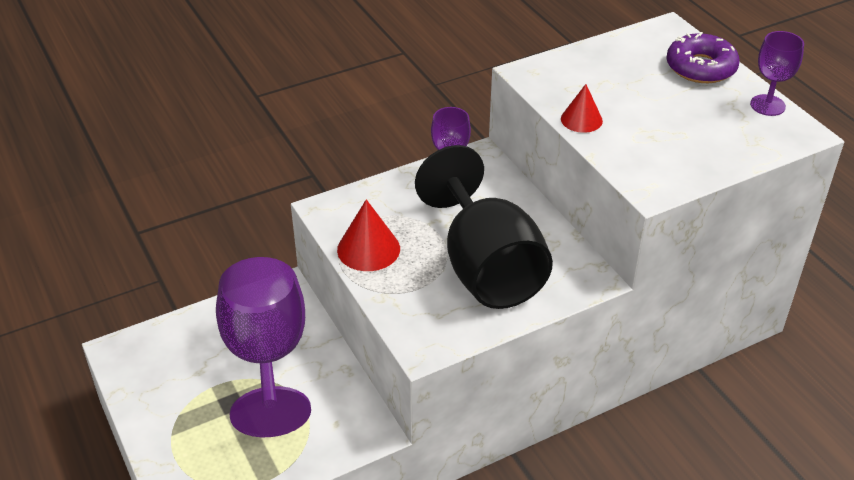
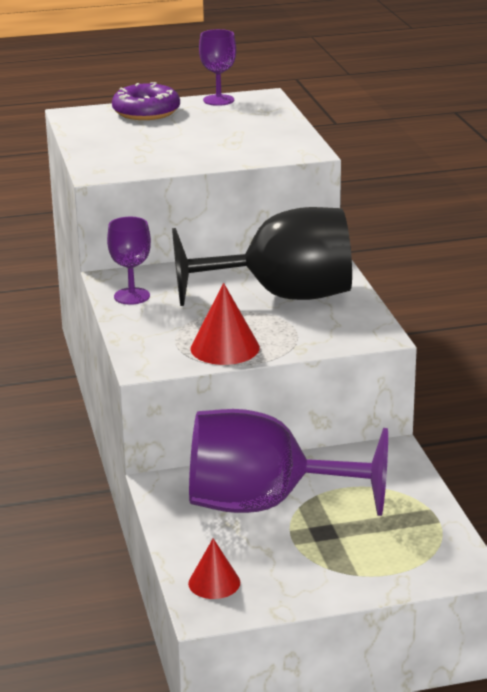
camera: 75 degrees left, 15 degrees down
red cone [561,84,603,133] -> red cone moved to [188,538,240,599]

